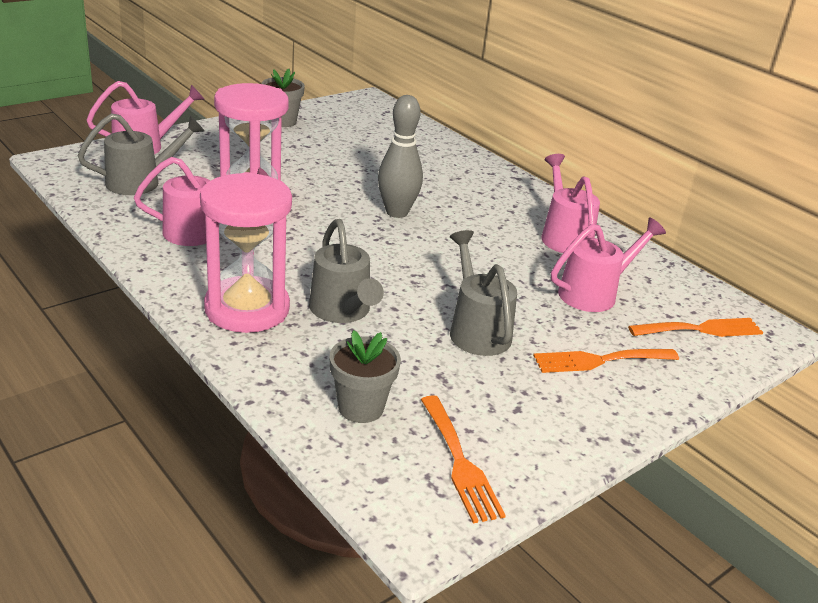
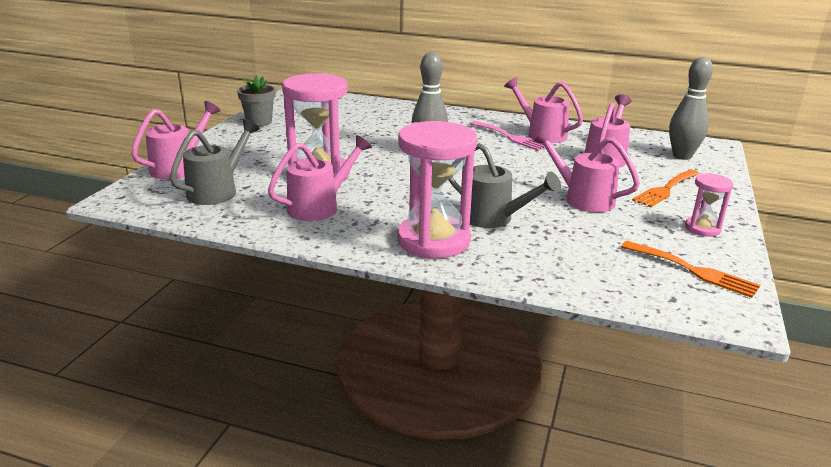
camera: 30 degrees left, 5 degrees down
grey flower pot [330,330,401,423] -> none
grey watering can [450,230,517,356] -> pink watering can [533,129,640,213]
orange fork [628,318,763,337] -> grey bowling pin [669,57,713,160]
none -> pink fork [470,121,545,151]
none -> pink hourglass [685,173,734,237]

